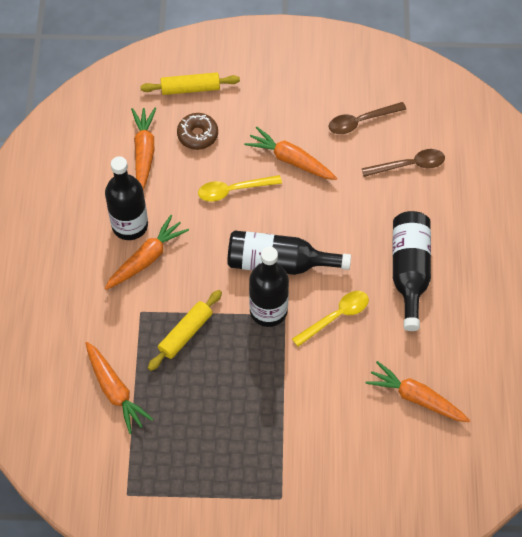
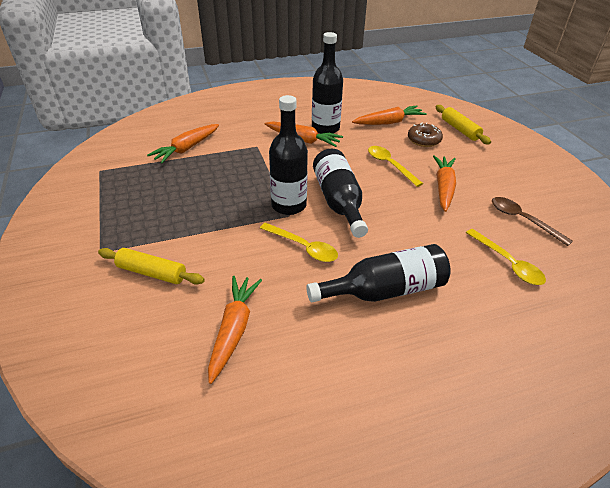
camera: 70 degrees right, 20 degrees down
yellow rolling pin [148,290,222,371] -> yellow rolling pin moved to [98,248,205,285]
brown spoon [362,149,445,177] -> yellow spoon [466,229,546,285]

